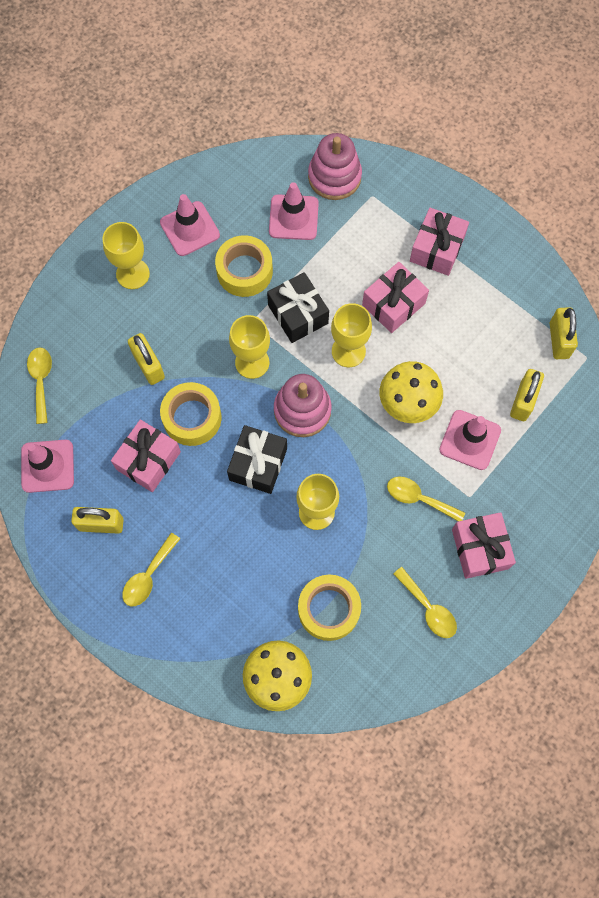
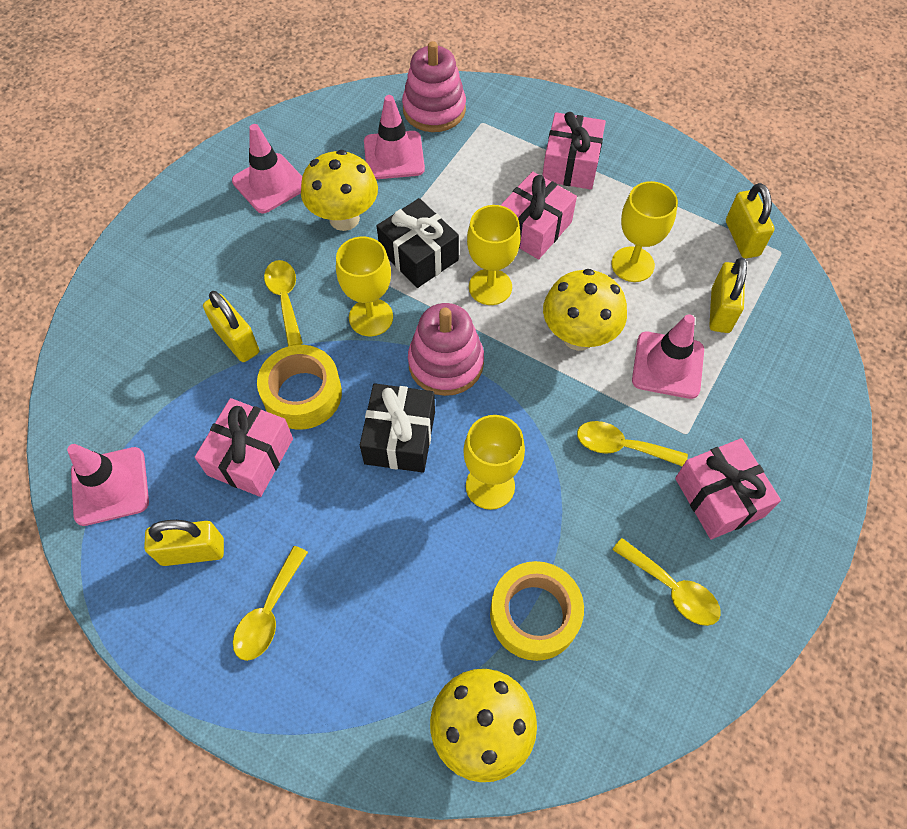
camera: 10 degrees left, 10 degrees down
yellow spoon [27,348,52,424] -> yellow spoon moved to [264,260,303,346]
yellow goblet [103,222,150,289] -> yellow goblet moved to [611,181,678,282]
yellow tape [215,235,273,297] -> yellow mushroom [301,150,378,231]

